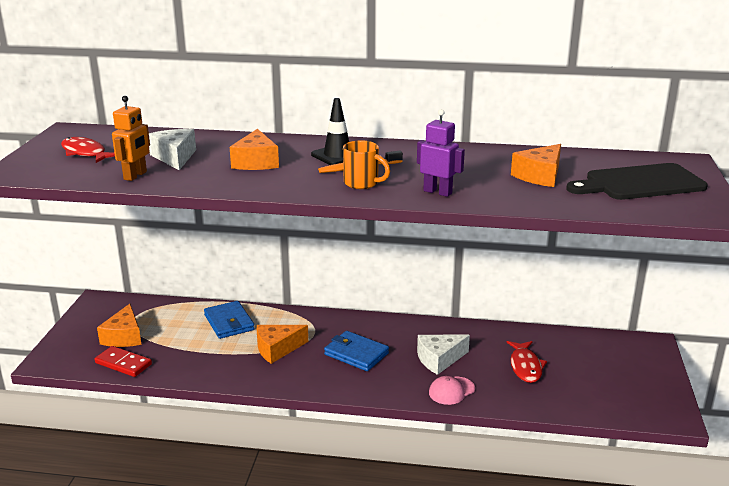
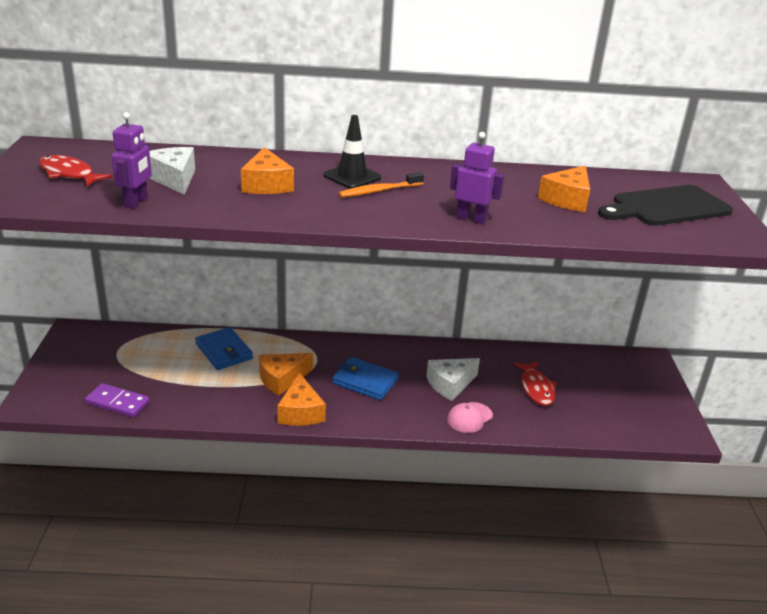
camera: 10 degrees left, 5 degrees up
red domino [95,346,152,377] -> purple domino [85,383,150,417]
orange cheese [97,304,141,347] -> orange cheese moved to [277,373,326,426]
orange robot [112,96,150,181] -> purple robot [112,112,152,208]
orange mug [343,141,390,189] -> none

